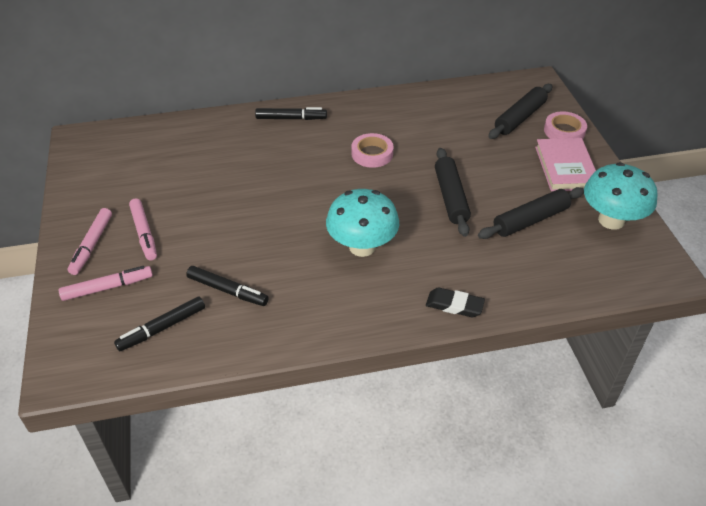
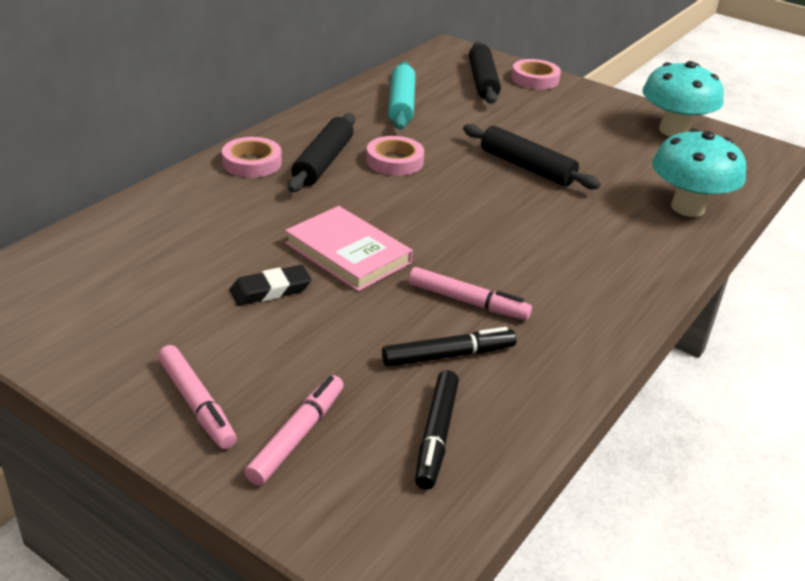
camera: 45 degrees left, 10 degrees down
pink marker [129,198,157,261] -> pink marker moved to [409,267,532,320]
black marker [255,107,327,120] -> pink tape [222,137,282,178]
turquoise mushroom [326,189,399,257] -> turquoise mushroom moved to [652,129,746,217]
black eraser [426,288,485,317] -> black eraser moved to [230,265,311,306]
black rolling pin [478,187,584,239] -> black rolling pin moved to [288,113,355,192]
pink book [535,138,596,191] -> pink book moved to [285,206,413,292]
none -> turquoise rolling pin [388,61,416,130]

